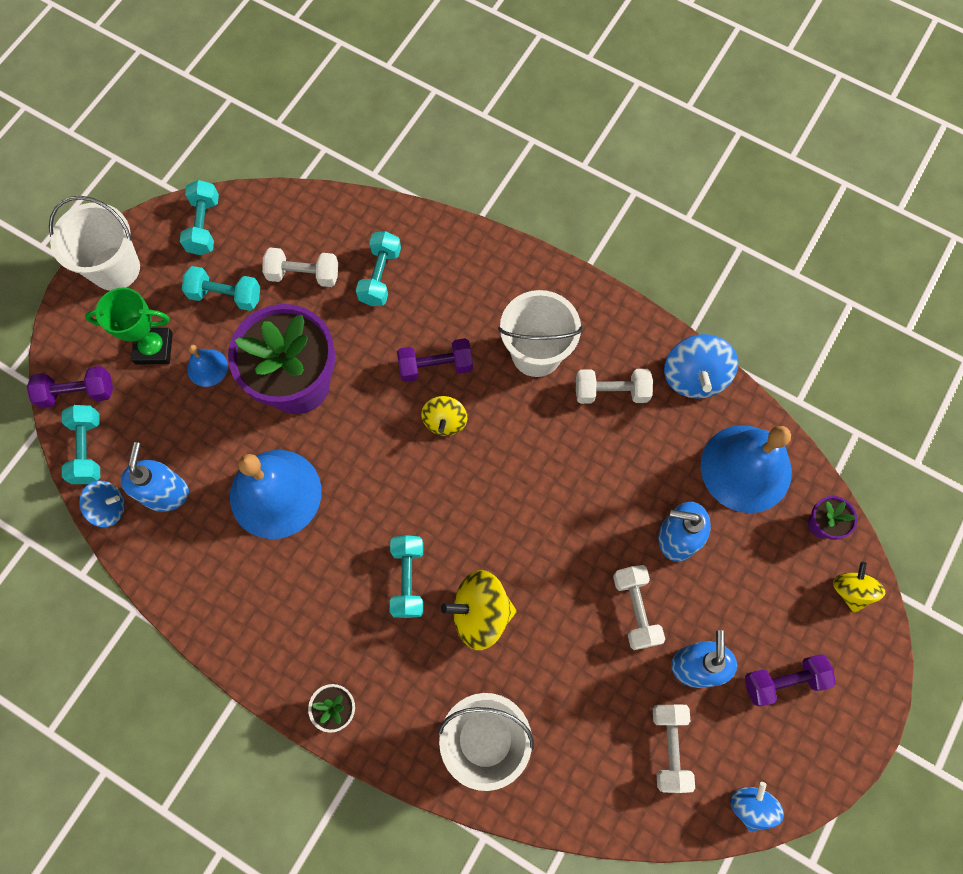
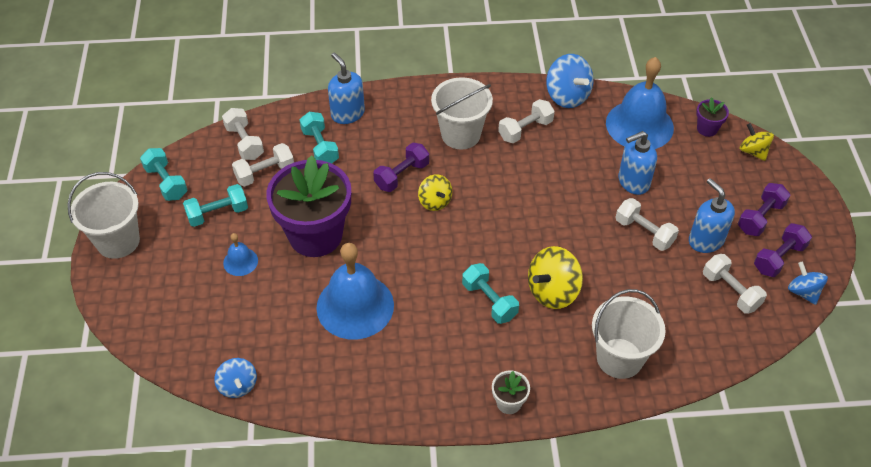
camera: 35 degrees left, 20 degrees down
purple dumbbell [27,366,113,408] -> purple dumbbell moved to [754,223,812,277]
turquoise dumbbell [62,405,100,484] -> none
blue spinning top [79,480,125,527] -> blue spinning top turned 105 degrees clockwise [214,358,257,398]
green trophy [85,288,173,364] -> none
blue soap dispenser [121,442,189,512] -> blue soap dispenser moved to [328,52,365,124]
none -> white dumbbell [222,108,264,160]

